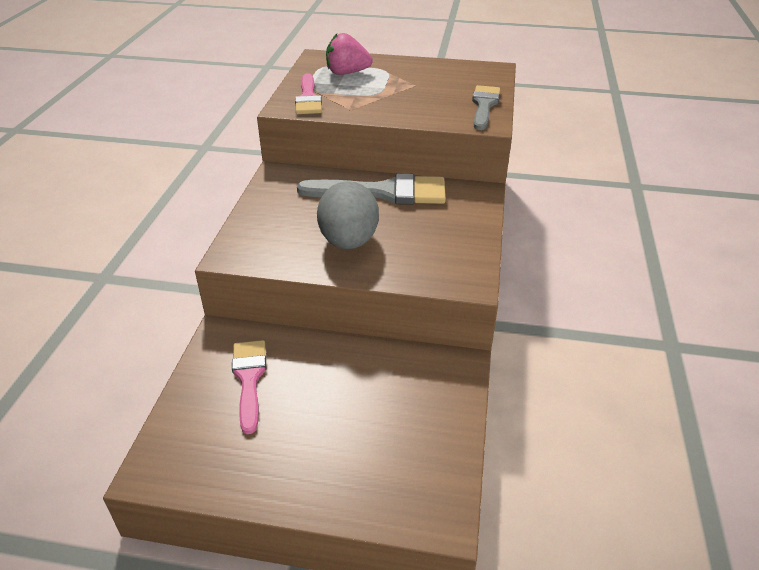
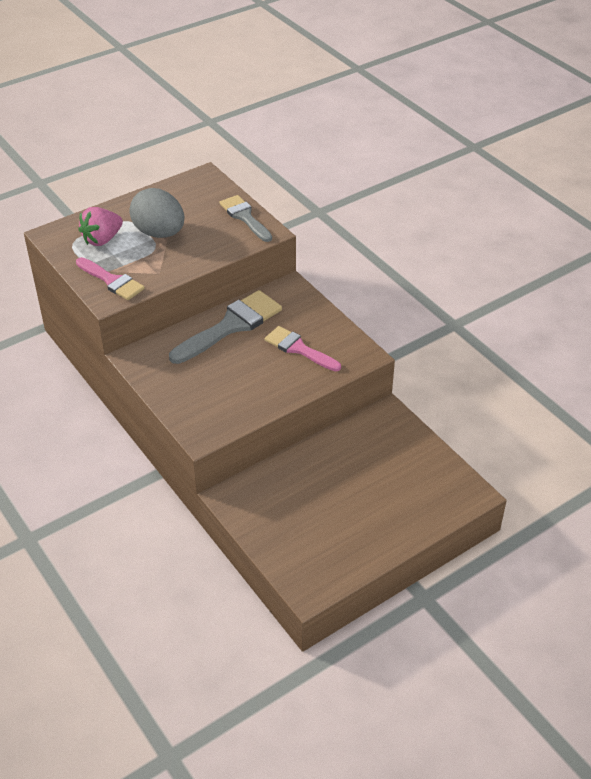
camera: 45 degrees left, 5 degrees up
pink brush [232,340,266,434] -> pink brush moved to [265,326,341,371]
grey egg [317,181,379,249] -> grey egg moved to [129,188,184,238]

